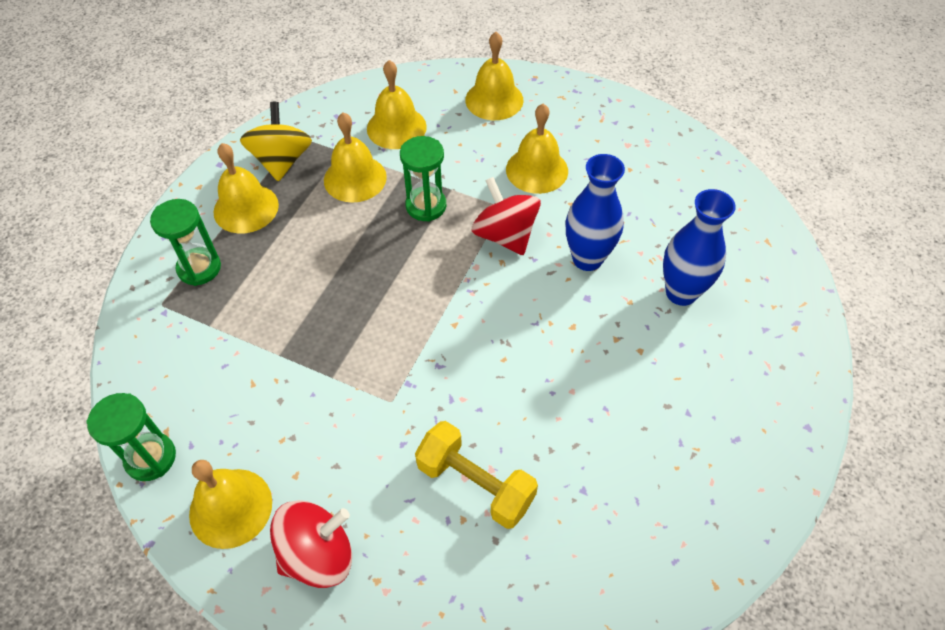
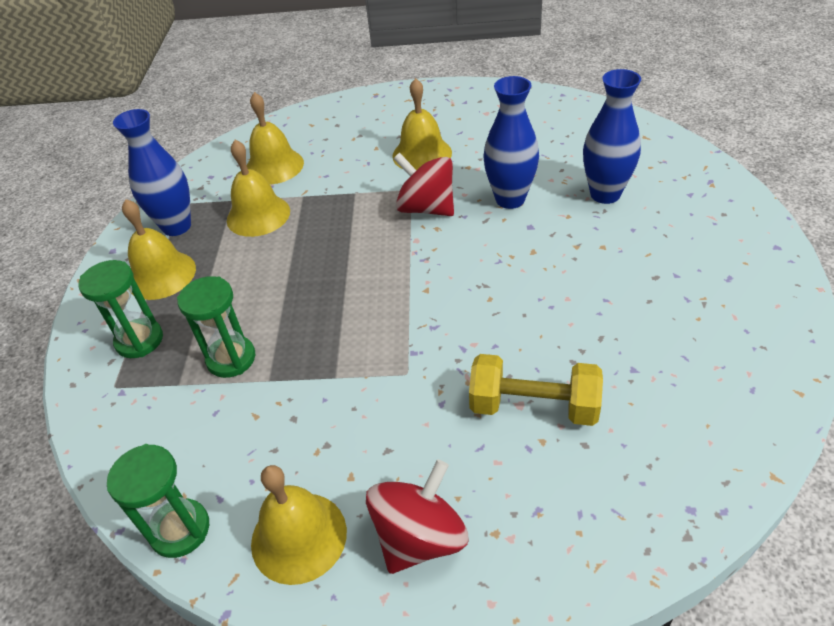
camera: 20 degrees left, 10 degrees down
yellow spinning top [240,102,312,182] -> blue vase [113,109,191,236]
green hourglass [400,136,446,222] -> green hourglass moved to [177,276,256,378]
yellow bell [465,32,523,120] -> none

